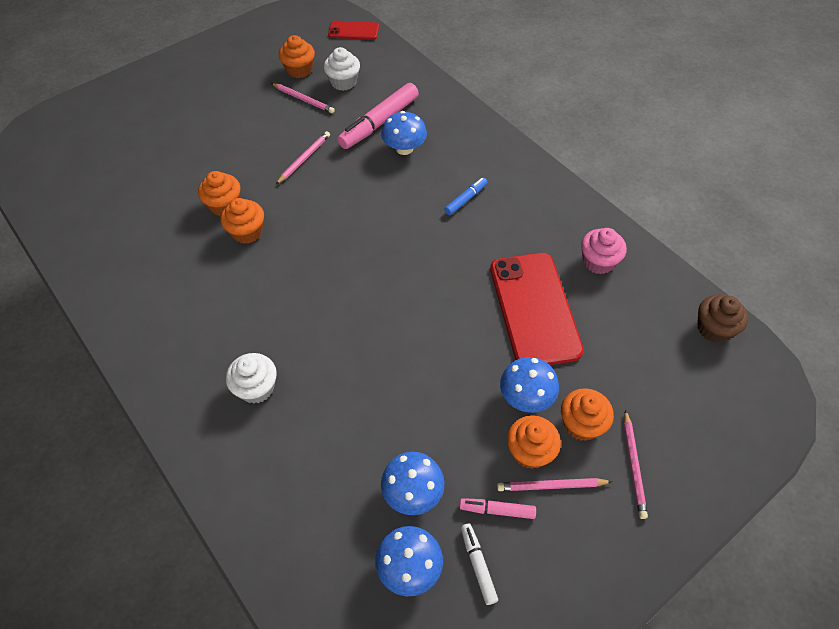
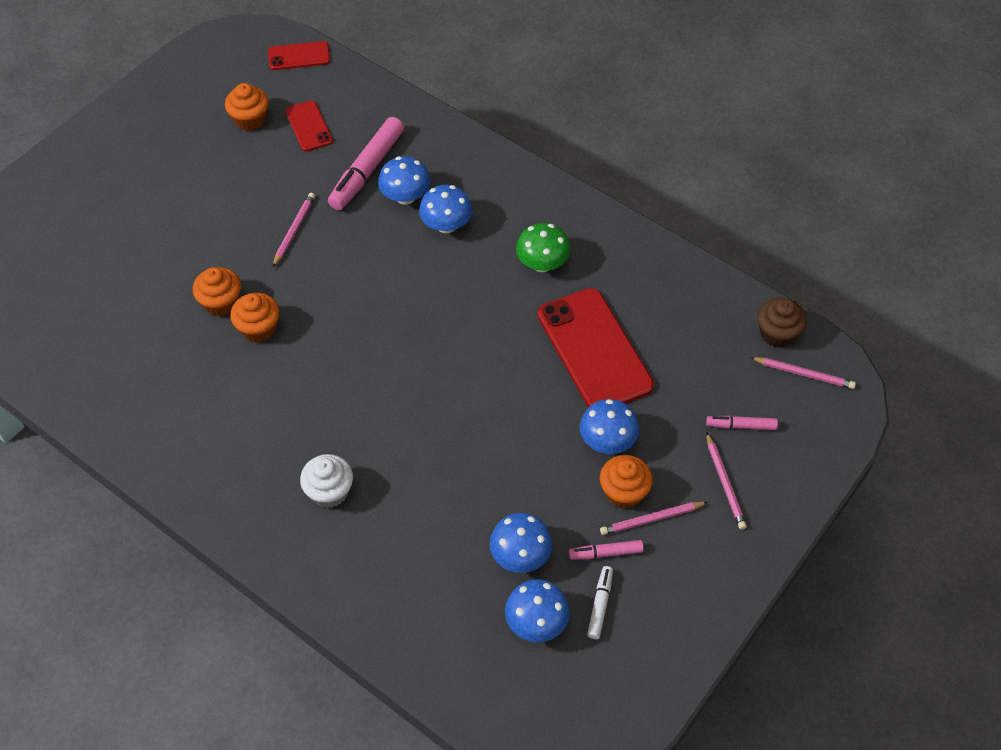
camera: 15 degrees left, 0 degrees up
pink pencil [271,83,335,113] -> pink pencil moved to [750,357,856,389]
white cupcake [323,47,360,91] -> red phone [285,100,333,152]
blue marker [444,177,487,215] -> none
white marker [461,523,498,605] -> white marker turned 45 degrees clockwise [587,566,613,639]
orange cupcake [561,388,614,441] -> none
pink cupcake [581,228,627,274] -> none
none -> blue mushroom [419,185,472,233]
none -> green mushroom [516,223,570,272]
none -> pink marker [706,416,778,430]

